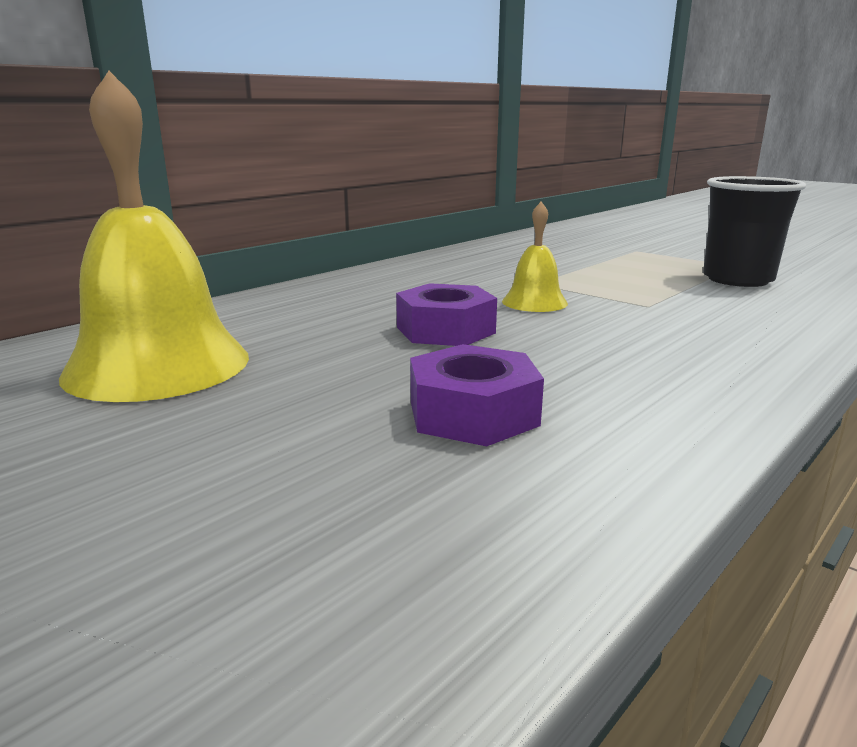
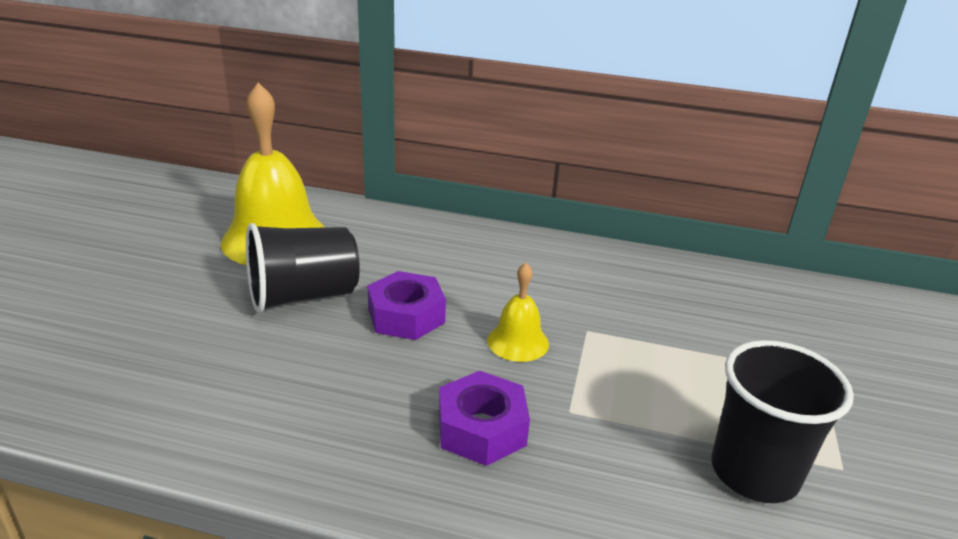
camera: 60 degrees right, 10 degrees up
purple nut [410,344,544,446] -> purple nut moved to [439,371,530,466]
none -> black cup [246,223,360,313]

